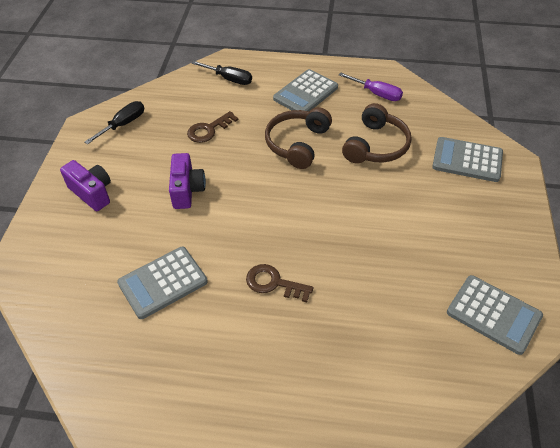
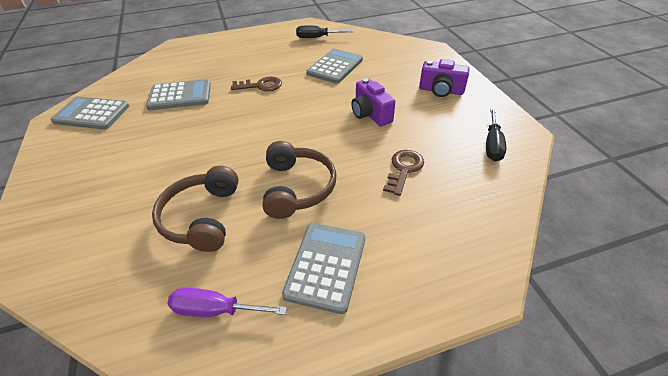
camera: 155 degrees right, 5 degrees down
black screwdriver [192,61,252,85] -> black screwdriver moved to [296,25,353,38]
grey calculator [432,137,503,182] -> grey calculator moved to [146,79,211,110]

